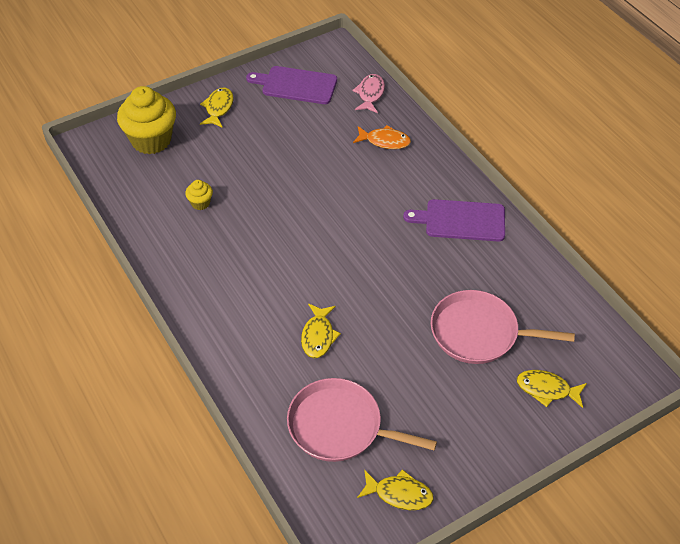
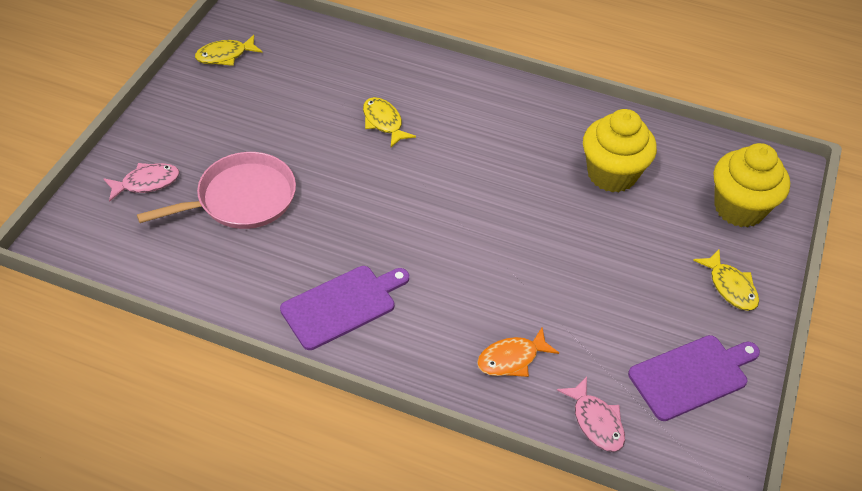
camera: 140 degrees right, 0 degrees up
yellow cupcake [185,180,213,210] -> yellow cupcake [583,109,657,193], size x2.24
pink pan [287,378,437,462] -> none
yellow fish [517,370,587,408] -> pink fish [104,163,179,202]

